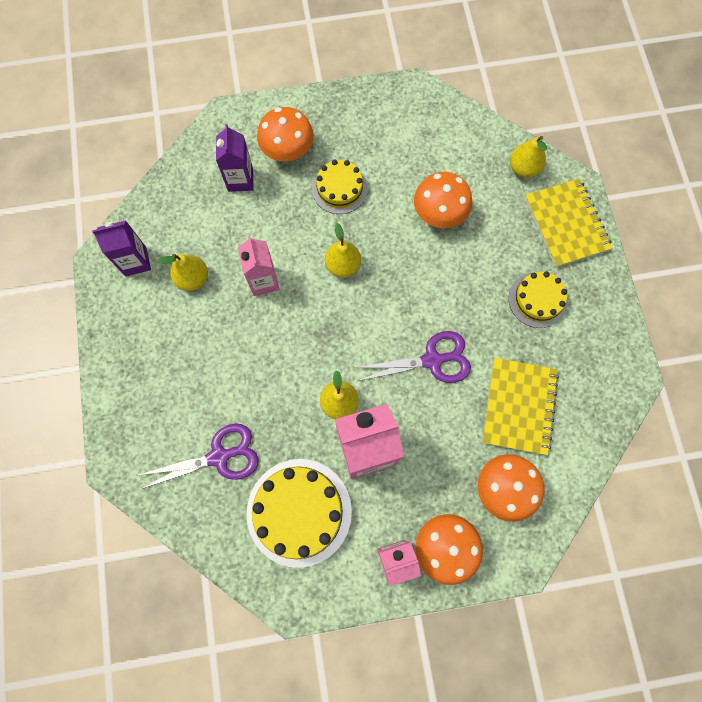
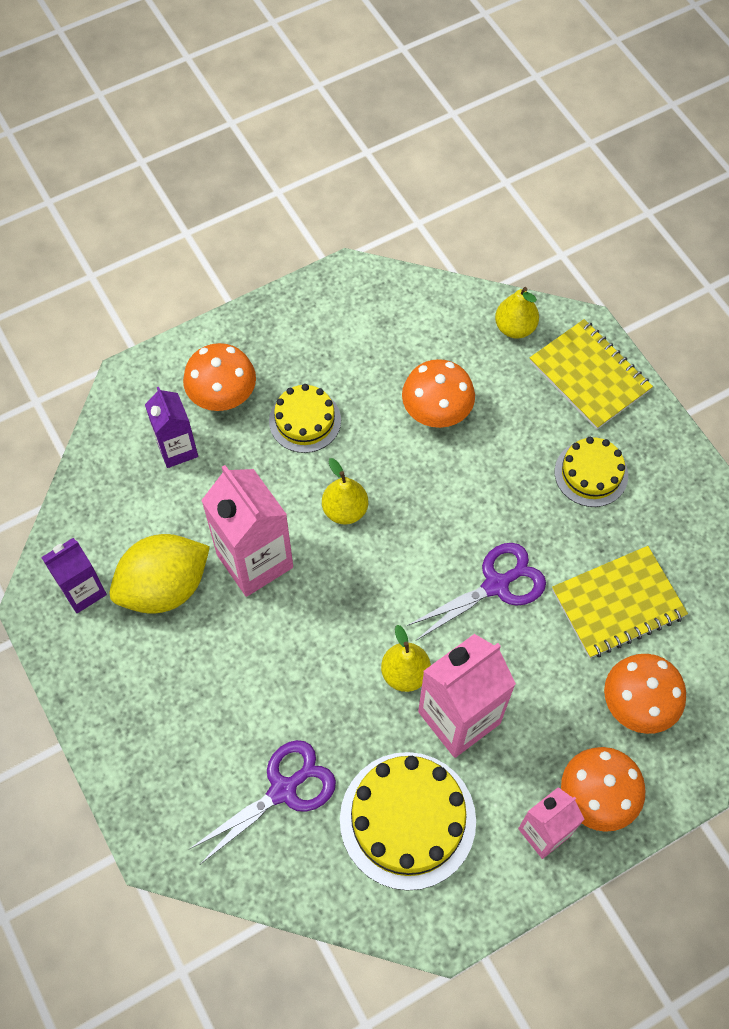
camera: 20 degrees left, 10 degrees down
yellow pear [158,254,208,291] -> yellow lemon [109,534,210,614]
pink carton [238,236,279,296] -> pink carton [201,465,293,597], size x1.64
yellow notebook [482,358,559,455] -> yellow notebook turned 75 degrees clockwise [552,546,688,658]

